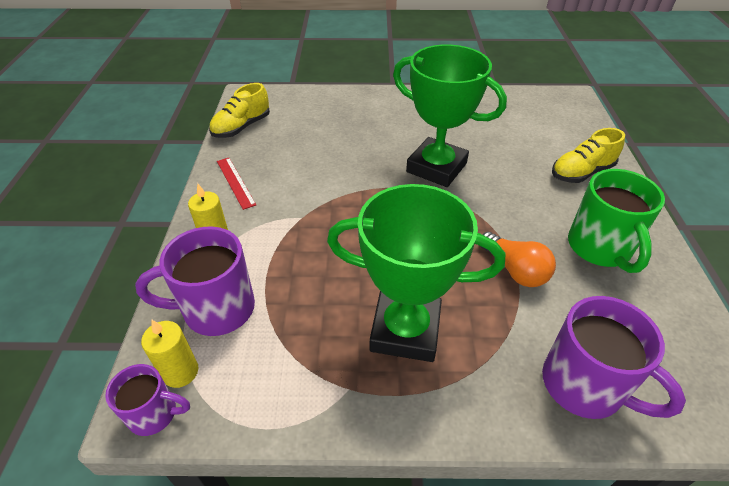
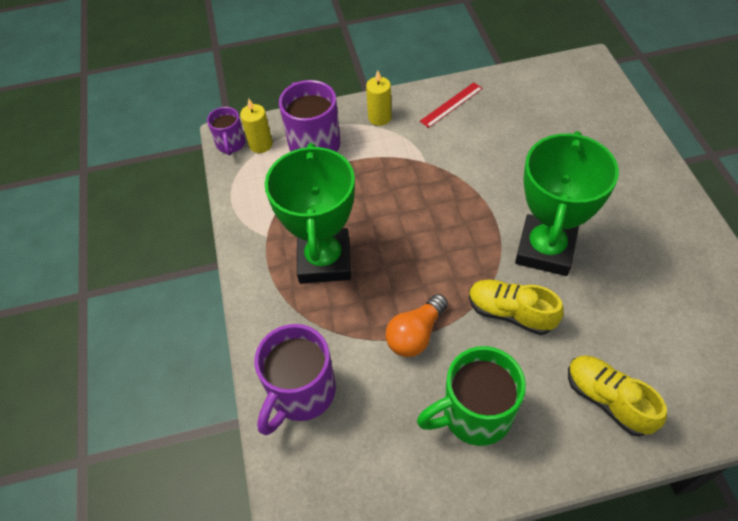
camera: 80 degrees right, 10 degrees up
yellow shoe [209,83,270,138] -> yellow shoe moved to [469,280,564,335]

